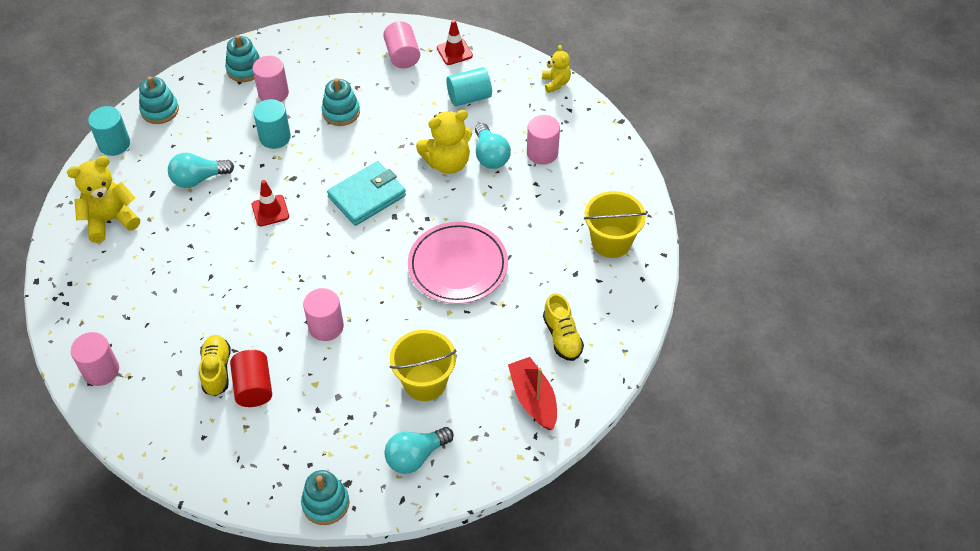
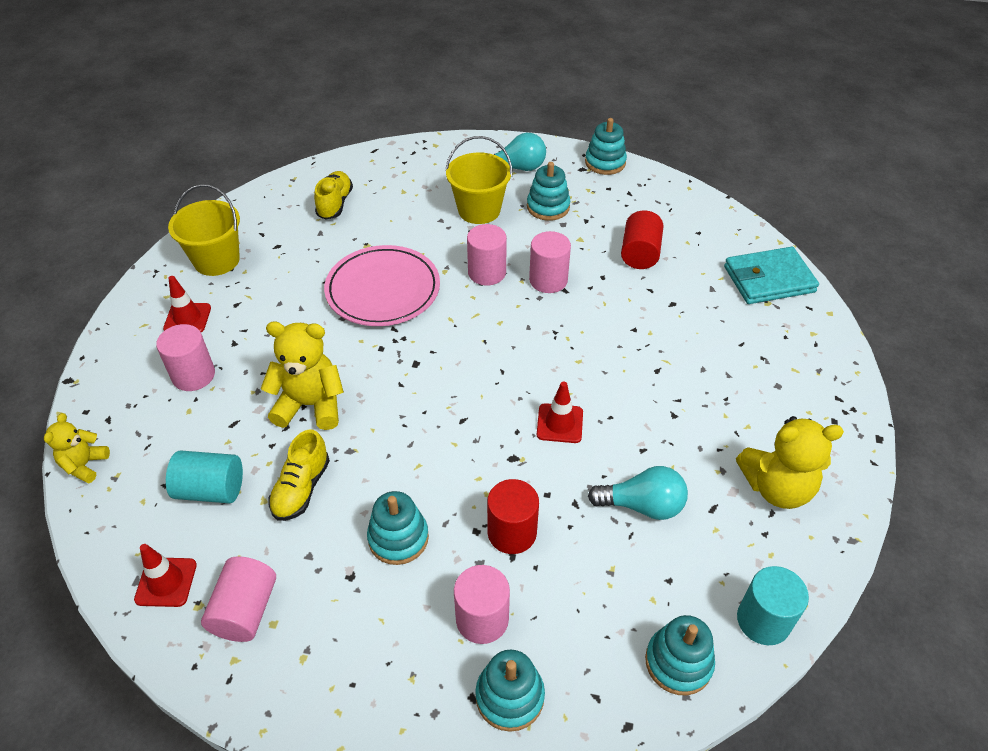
camera: 155 degrees left, 5 degrees down
pink cylinder [71,332,119,386] -> pink cylinder moved to [467,224,507,286]
yellow shoe [199,335,231,396] -> yellow shoe moved to [268,429,330,521]
turquoise cylinder [253,99,291,149] -> red cylinder [487,479,539,554]
turquoise wallet [327,161,406,226] -> turquoise wallet moved to [724,247,819,304]
turquoise light bulb [475,123,511,169] -> none
red boat [508,357,557,430] -> none
none -> red traffic cone [163,276,211,332]
none -> turquoise stacking toy [527,162,570,221]

